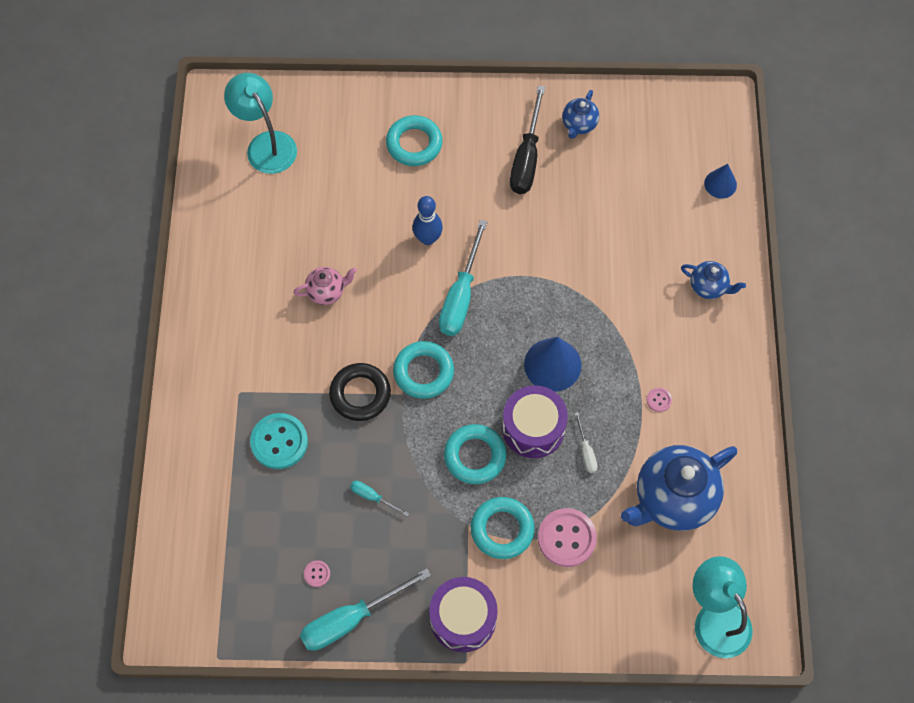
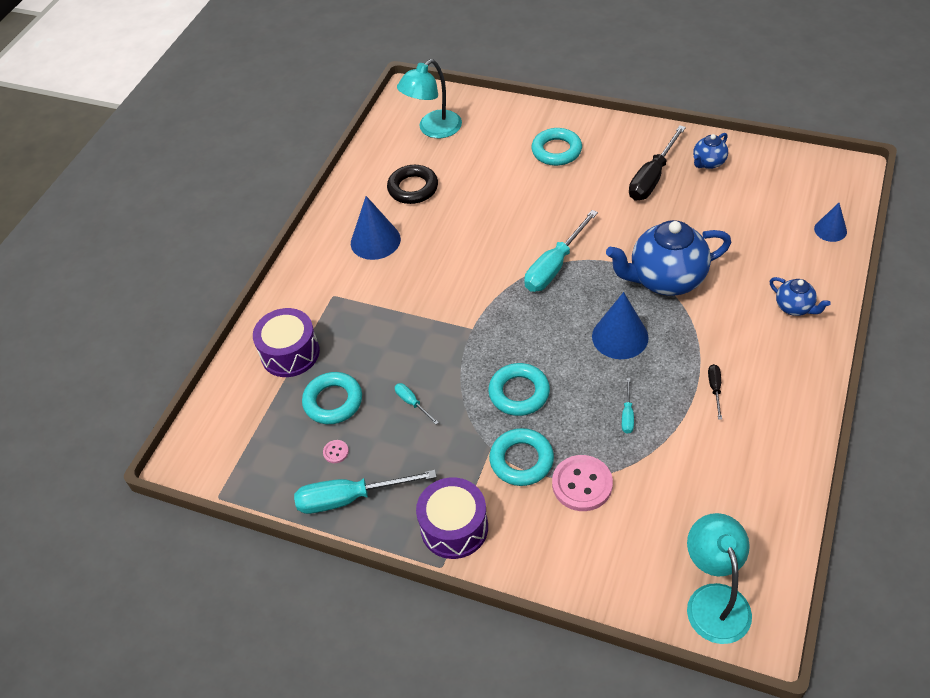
camera: 25 degrees right, 15 degrees down
turquoise lamp [224,73,297,174] -> turquoise lamp turned 120 degrees counterclockwise [397,59,462,138]
turquoise button [250,413,308,469] -> none
pink teapot [293,267,357,305] -> none
black ring [329,363,391,421] -> black ring moved to [387,165,438,204]
turquoise ring [393,341,454,399] -> turquoise ring moved to [302,372,362,424]
blue bowling pin [413,196,443,245] -> none
purple drum [502,385,568,458] -> purple drum moved to [253,308,320,377]
white screwdriver [575,412,598,473] -> turquoise screwdriver [622,378,634,434]
blue teapot [621,445,737,531] -> blue teapot moved to [606,220,731,296]
pink button [647,388,672,412] -> black screwdriver [708,364,722,419]
none -> blue cone [351,196,401,260]

